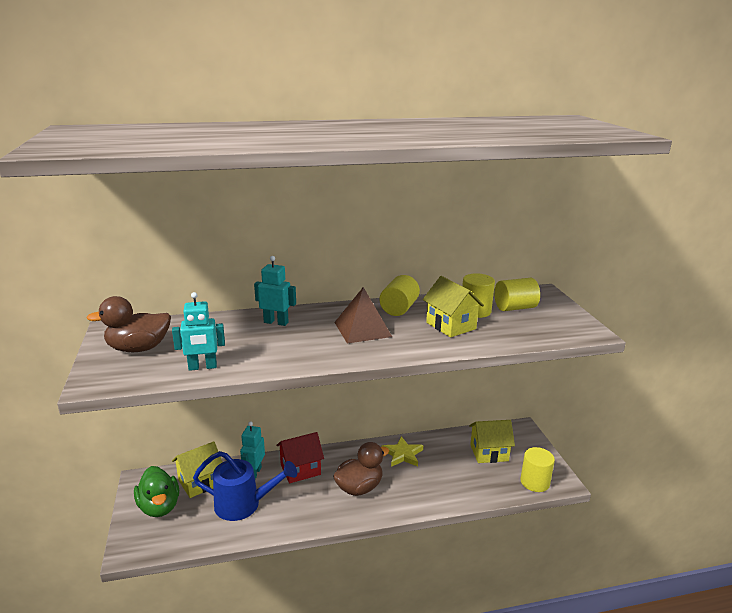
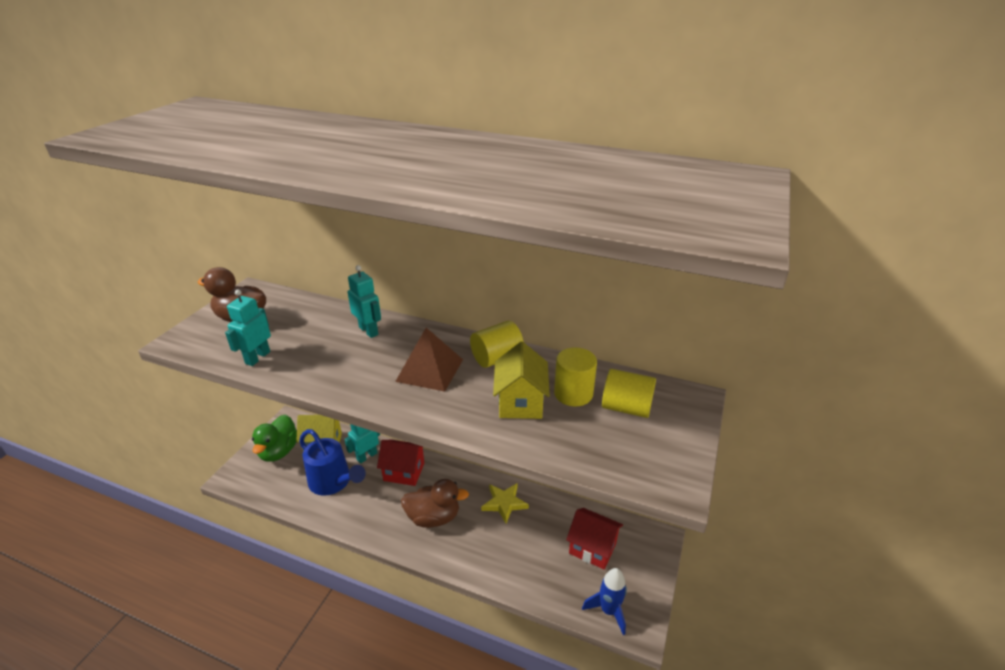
camera: 35 degrees right, 10 degrees up
turquoise robot [172,292,225,371] -> turquoise robot turned 90 degrees clockwise [225,290,271,366]
yellow house [469,420,515,463] -> red house [566,508,623,570]
yellow cylinder [520,447,555,492] -> blue rocket [582,568,627,635]

